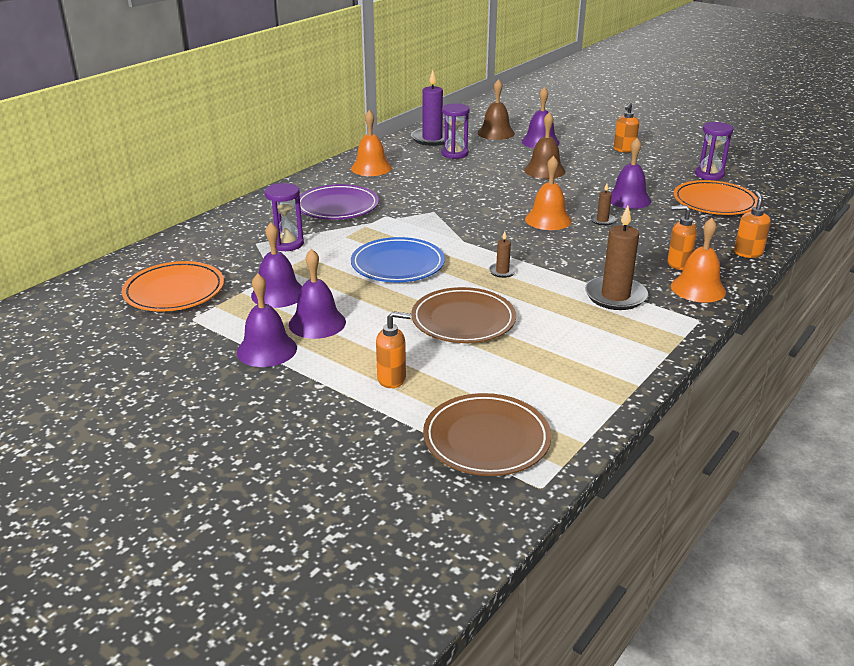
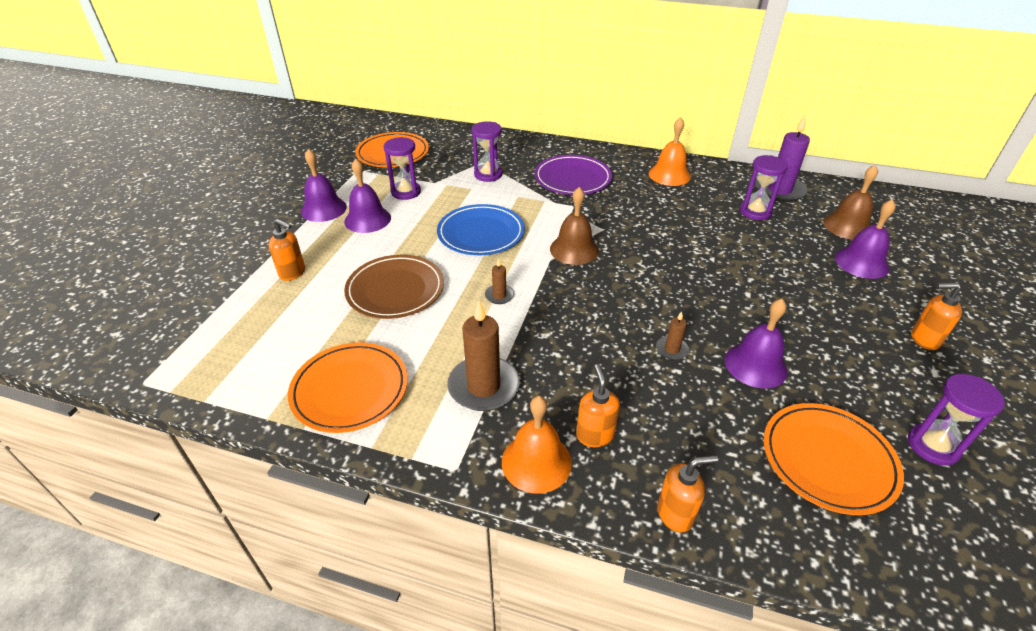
camera: 70 degrees right, 10 degrees up
purple bell [251,222,302,308] -> purple hourglass [383,137,421,200]
orange soap dispenser [376,311,411,388] -> orange soap dispenser turned 45 degrees counterclockwise [268,219,305,281]
brown plate [423,393,551,476] -> none
brown bell [524,112,565,179] -> brown bell moved to [550,187,599,265]
orange bell [525,156,571,230] -> none
none -> orange plate [288,342,408,433]

